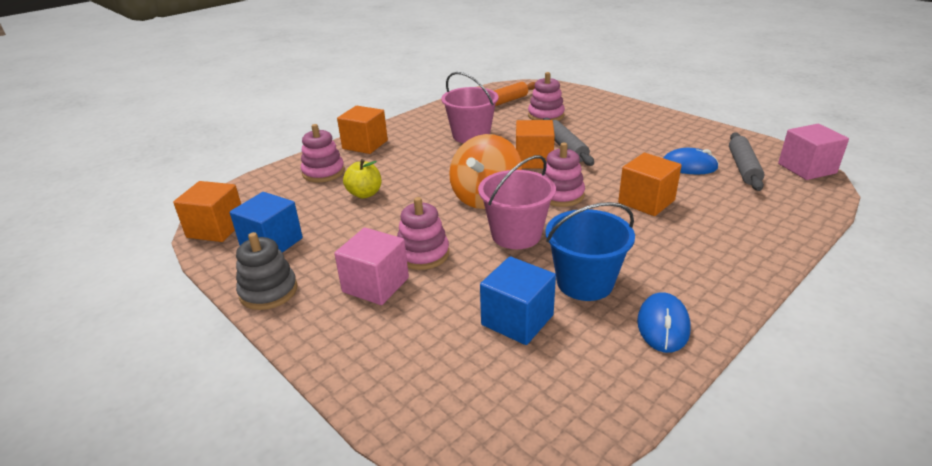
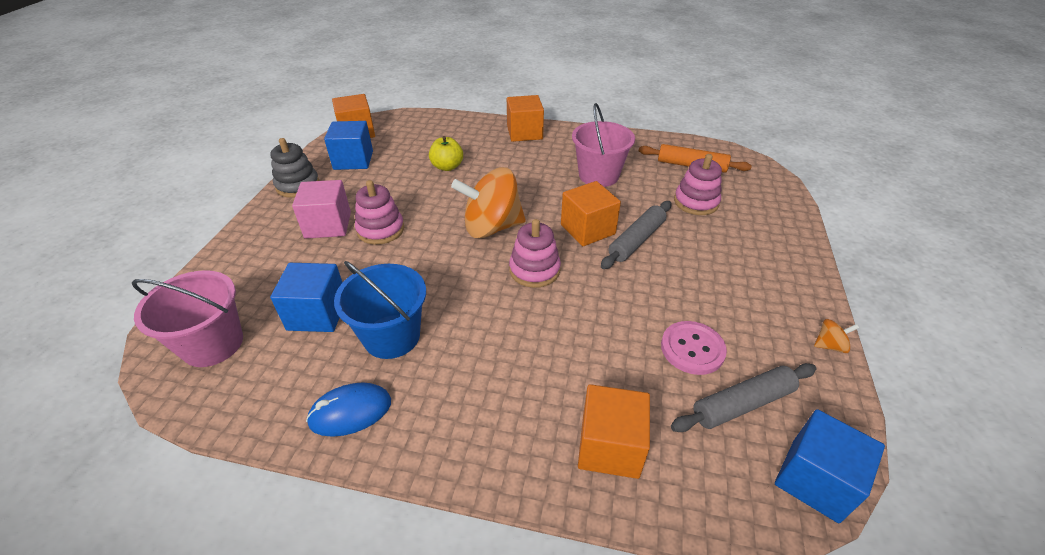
camera: 55 degrees right, 10 degrees up
pink stacking toy [301,124,345,182] -> none
pink bucket [478,155,556,249] -> pink bucket moved to [132,270,243,367]
orange cube [618,153,682,216] -> orange cube moved to [578,384,650,479]
blue mouse [663,148,719,174] -> pink button [661,321,727,375]
pink cube [778,124,849,180] -> blue cube [775,409,885,523]
none -> orange spinning top [814,319,859,353]

